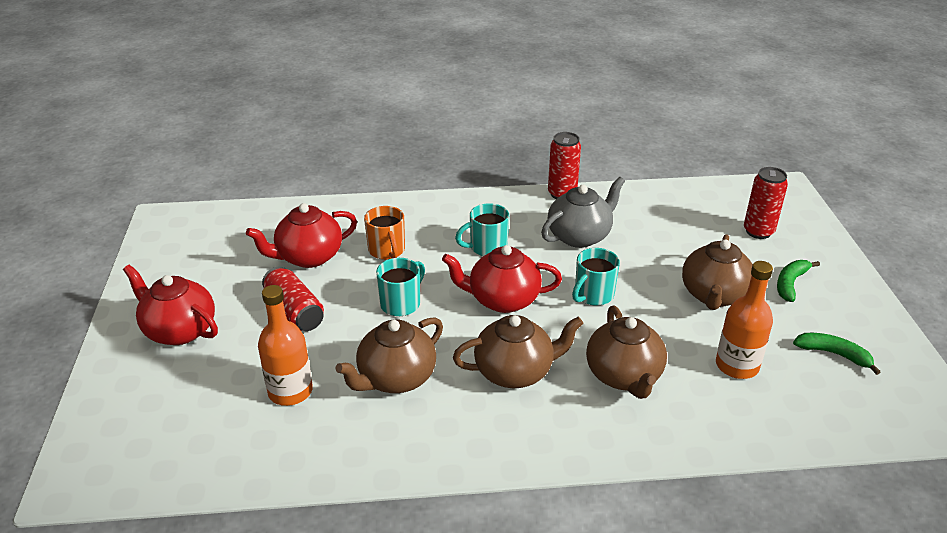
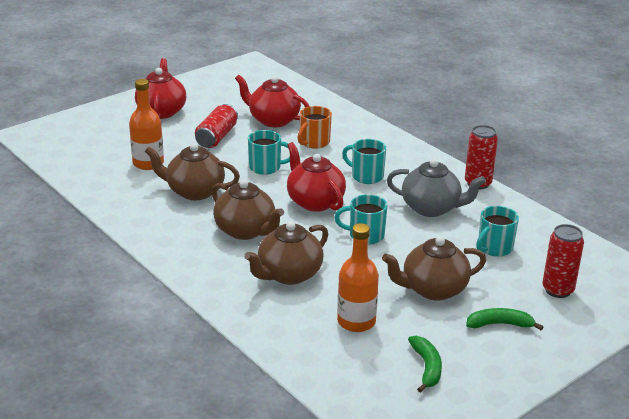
camera: 55 degrees right, 5 degrees down
none -> turquoise mug [476,206,519,257]

